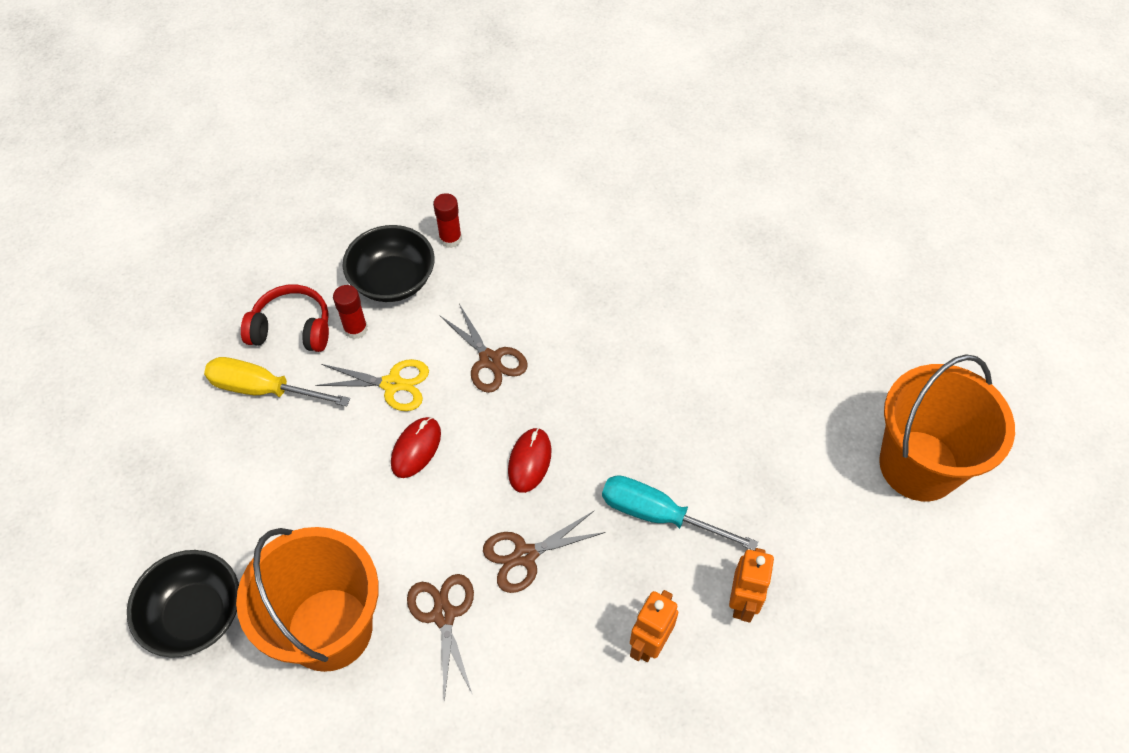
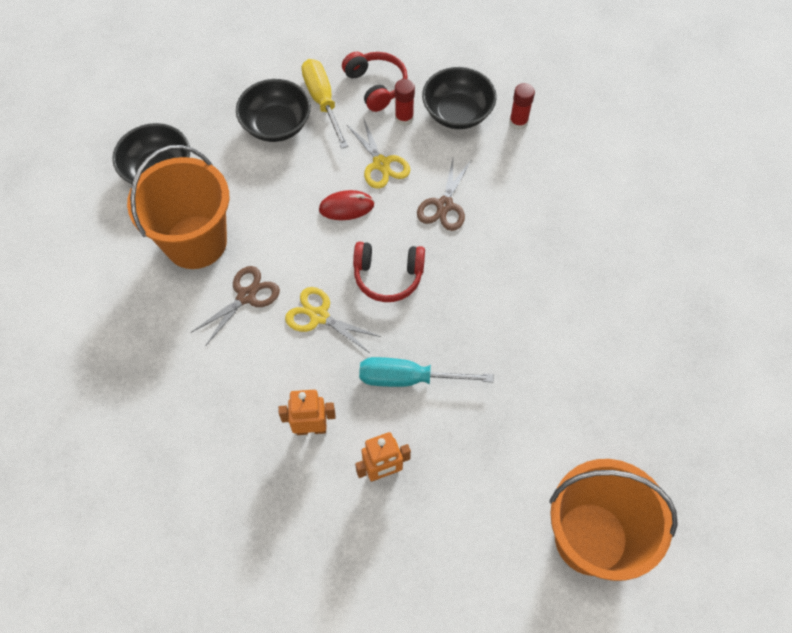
camera: 55 degrees right, 5 degrees up
brown scissors [483,511,606,593] -> yellow scissors [285,287,381,353]
red mouse [508,428,552,493] -> red headphones [353,242,425,302]
turquoise screwdriver [602,475,758,551] -> turquoise screwdriver turned 75 degrees counterclockwise [359,357,494,387]
none -> black bowl [236,79,311,142]

